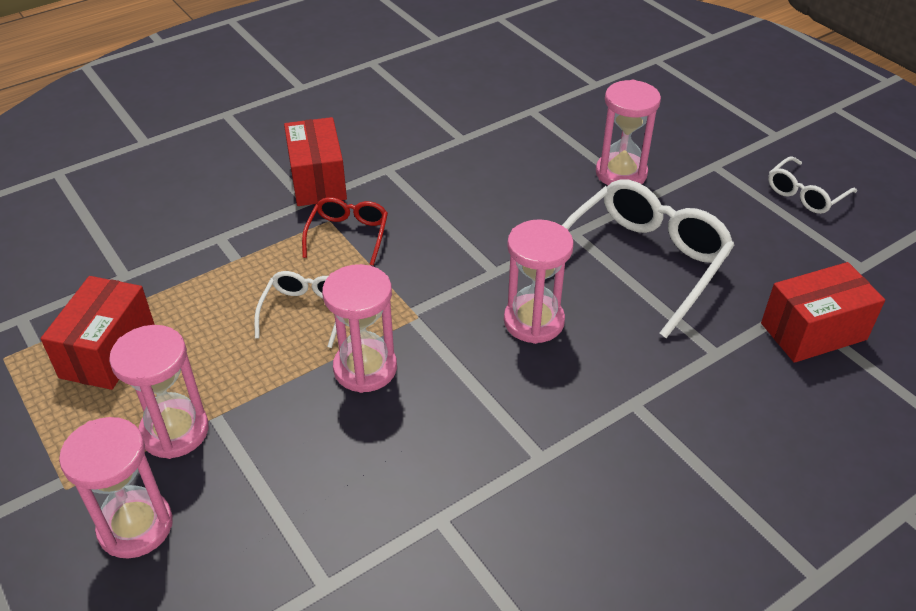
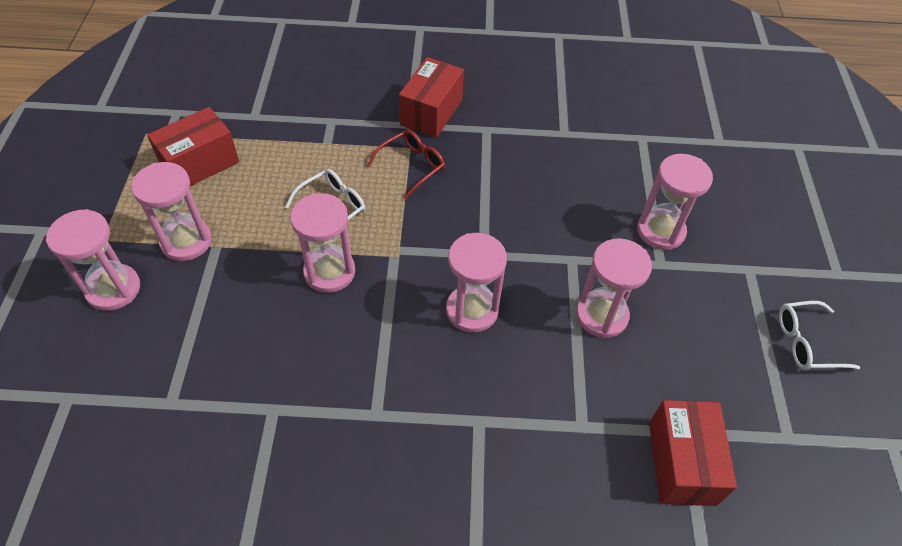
camera: 35 degrees right, 10 degrees up
white glasses [562,179,734,338] -> pink hourglass [576,238,652,338]
red box [761,262,885,363] -> red box turned 75 degrees clockwise [649,400,737,506]

